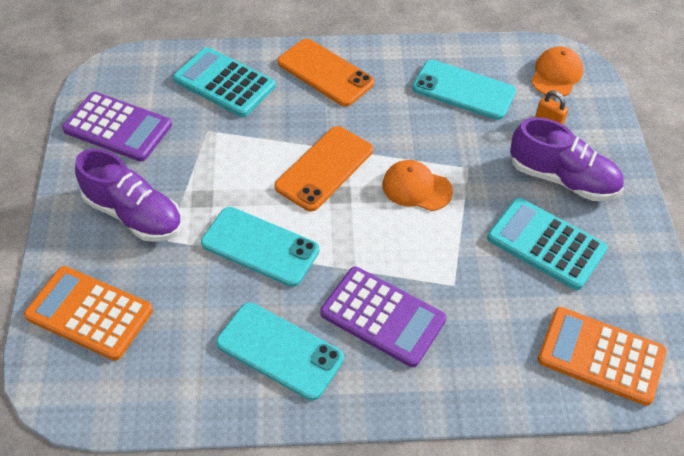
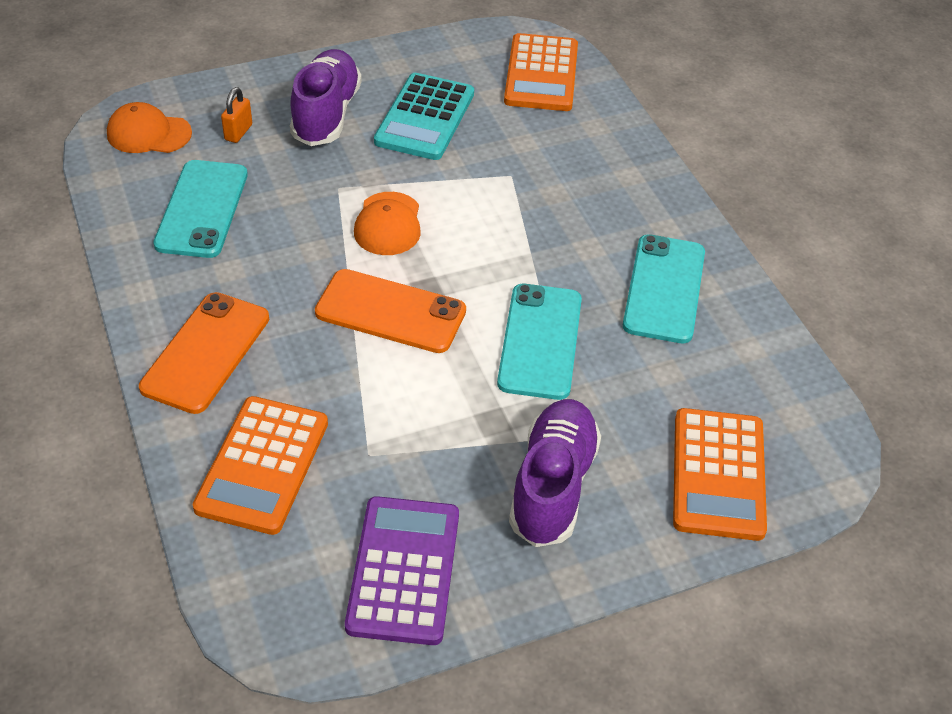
camera: 110 degrees left, 5 degrees down
turquoise calculator [173,47,276,117] -> orange calculator [193,396,328,535]
purple calculator [320,267,446,367] -> none

